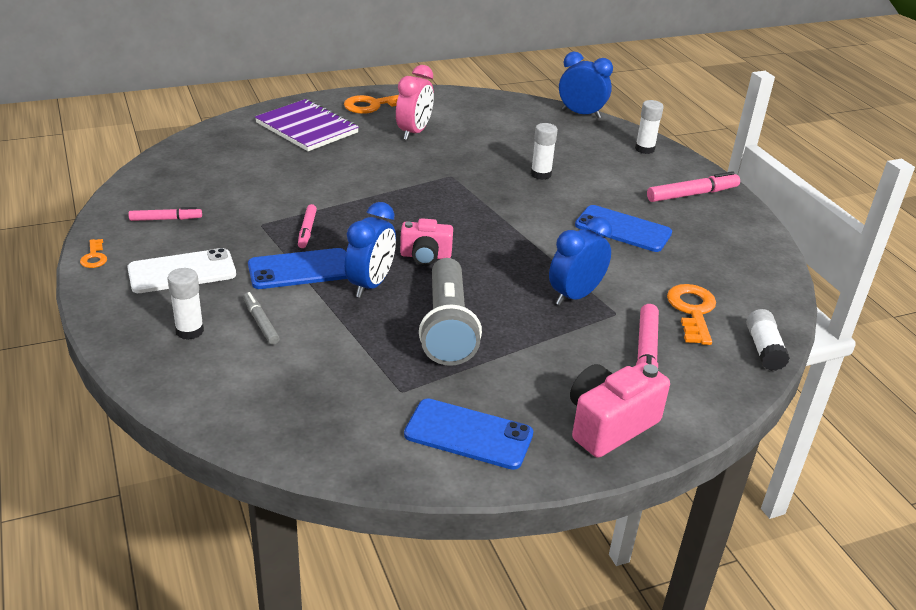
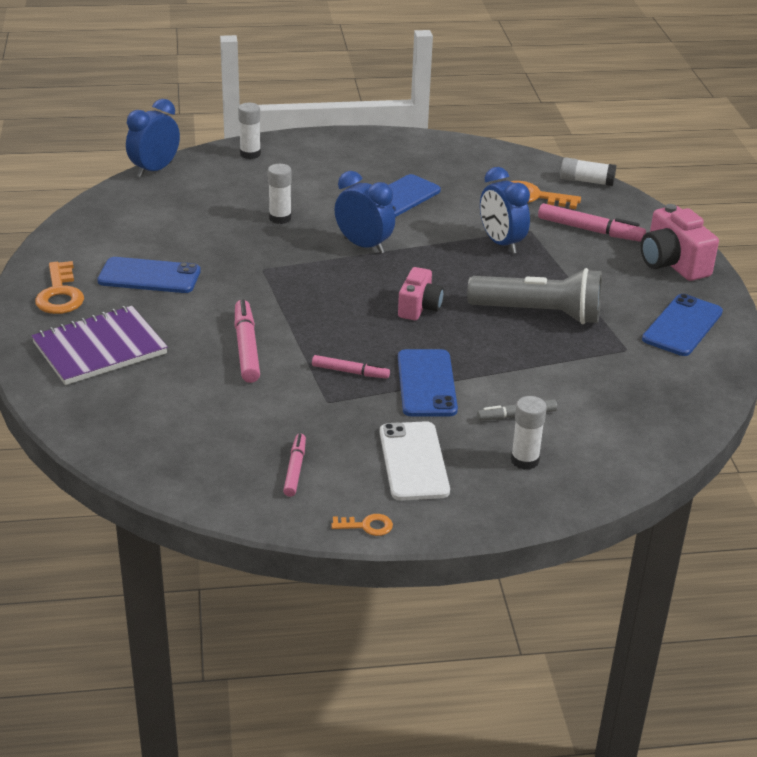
camera: 75 degrees left, 0 degrees up
blue clock [345,202,396,298] -> blue clock moved to [334,171,395,254]
pink clock [396,65,434,140] -> blue phone [97,257,201,293]
pink marker [647,171,740,202] -> pink marker moved to [235,299,260,383]

